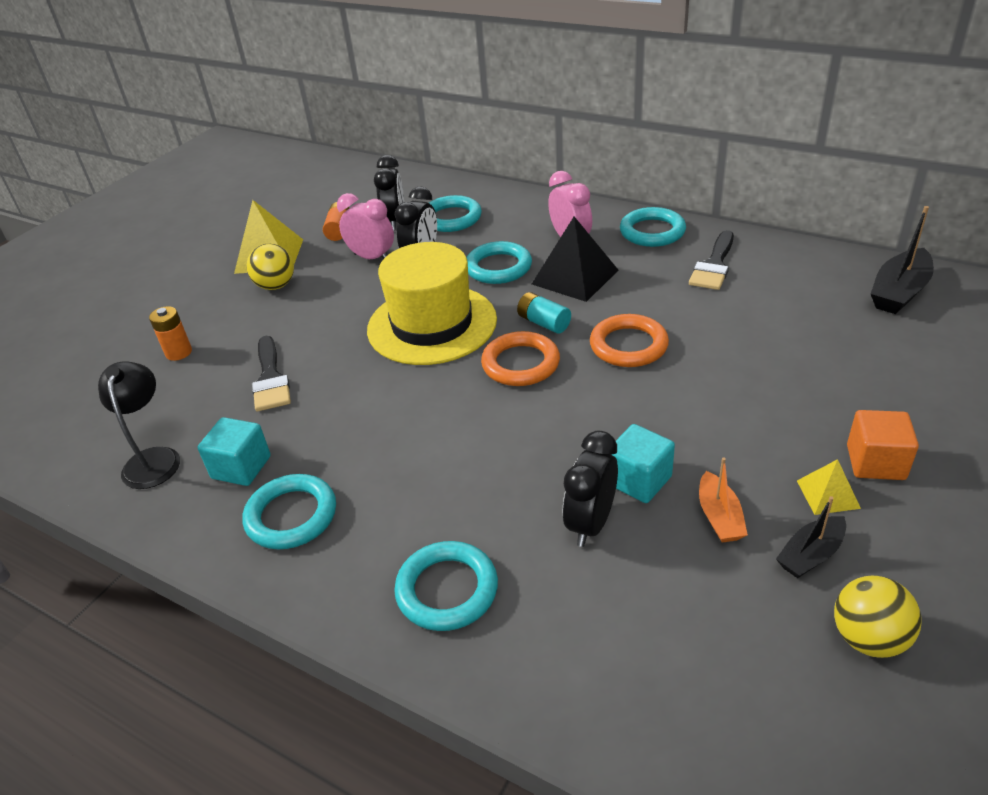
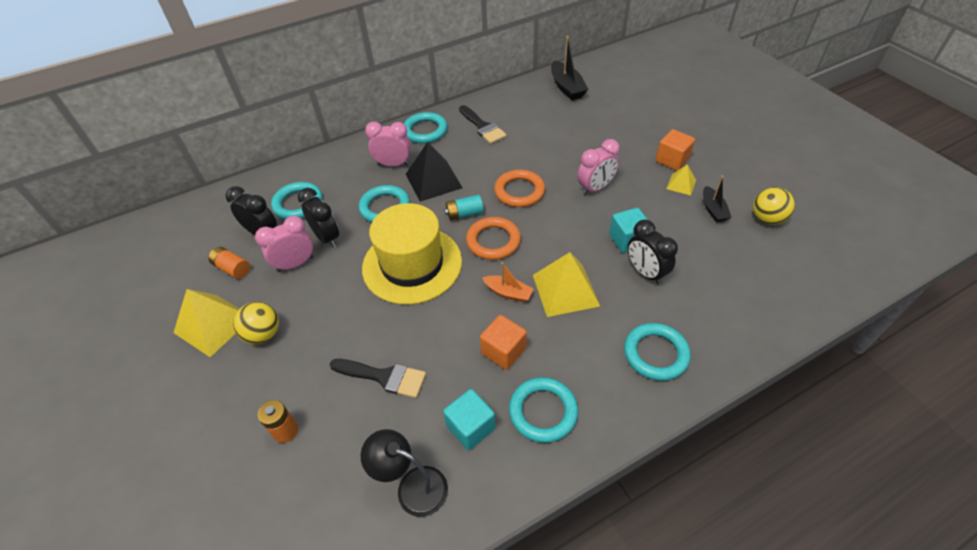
camera: 60 degrees left, 10 degrees up
orange boat [699,457,748,543] -> orange boat moved to [482,262,534,302]
none -> orange cube [480,315,527,370]
none -> yellow pyramid [533,252,600,317]
none -> pink clock [577,139,620,195]

